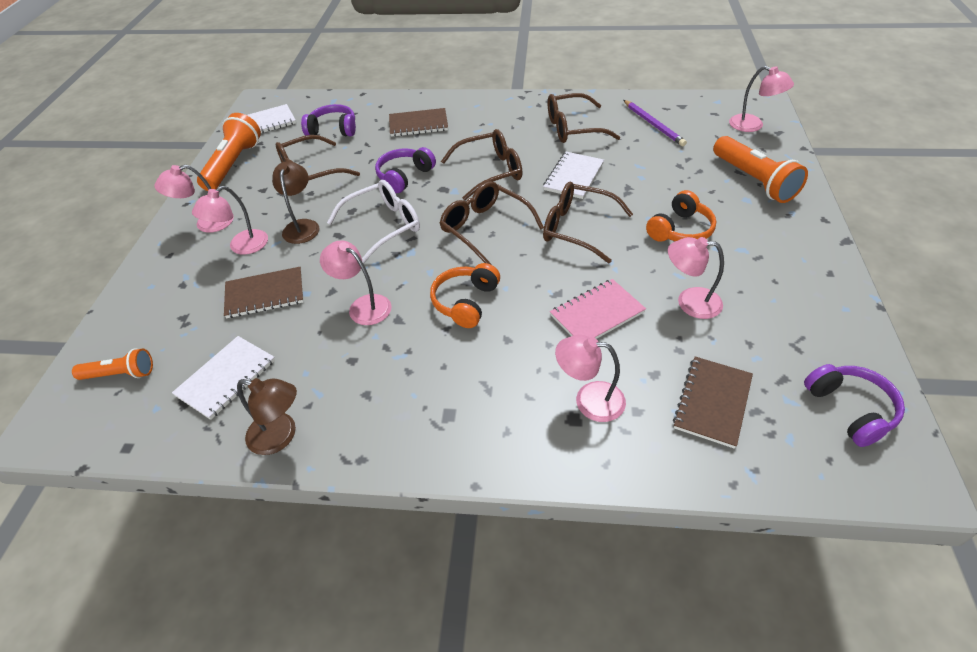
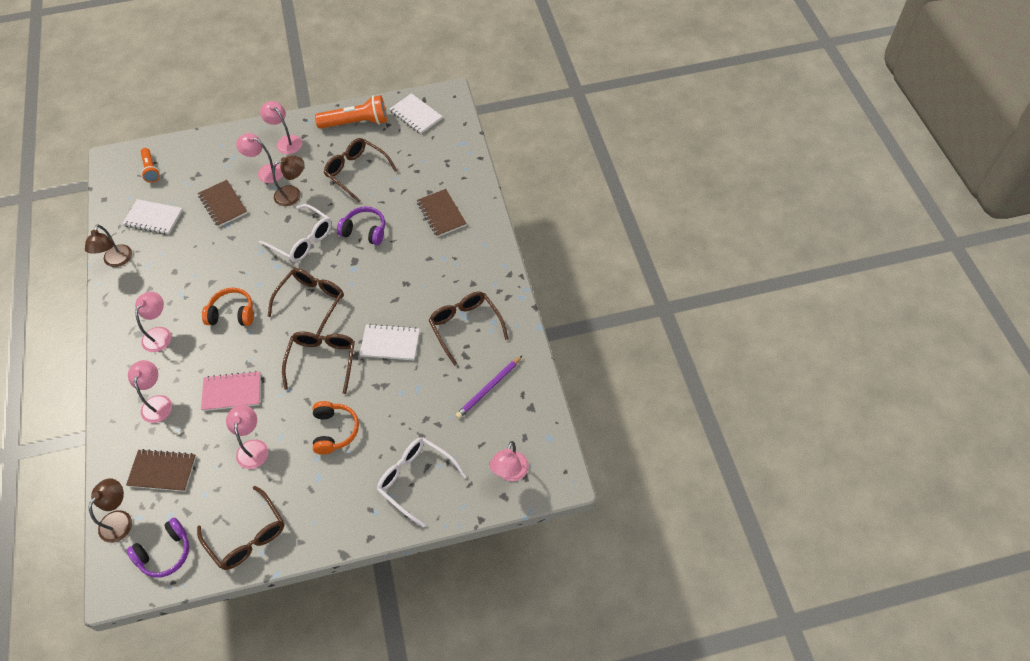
camera: 70 degrees right, 10 degrees up
purple headphones [301,104,356,136] -> none
pink lamp [320,240,391,325] -> pink lamp moved to [135,292,171,352]
brown glasses [441,129,523,200] -> brown glasses moved to [197,486,284,570]
pink notebook [550,279,646,339] -> pink notebook turned 45 degrees counterclockwise [201,371,261,411]
orange headphones [646,190,716,242] -> orange headphones turned 120 degrees counterclockwise [313,401,359,454]
orange flashlight [713,136,808,203] -> white glasses [377,437,466,527]
none -> brown lamp [89,478,132,543]

